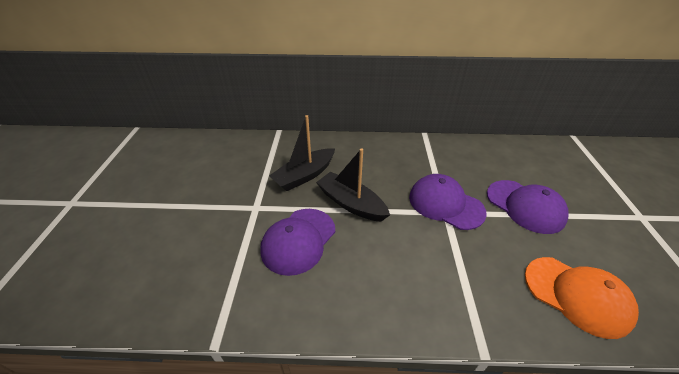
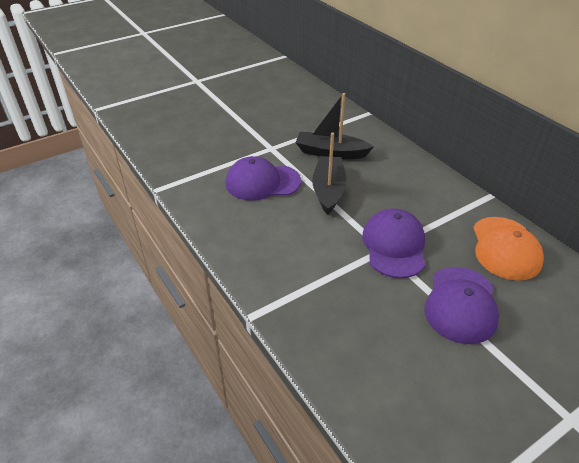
camera: 55 degrees right, 0 degrees up
orange cap [525,257,639,339] -> orange cap moved to [473,217,544,281]

